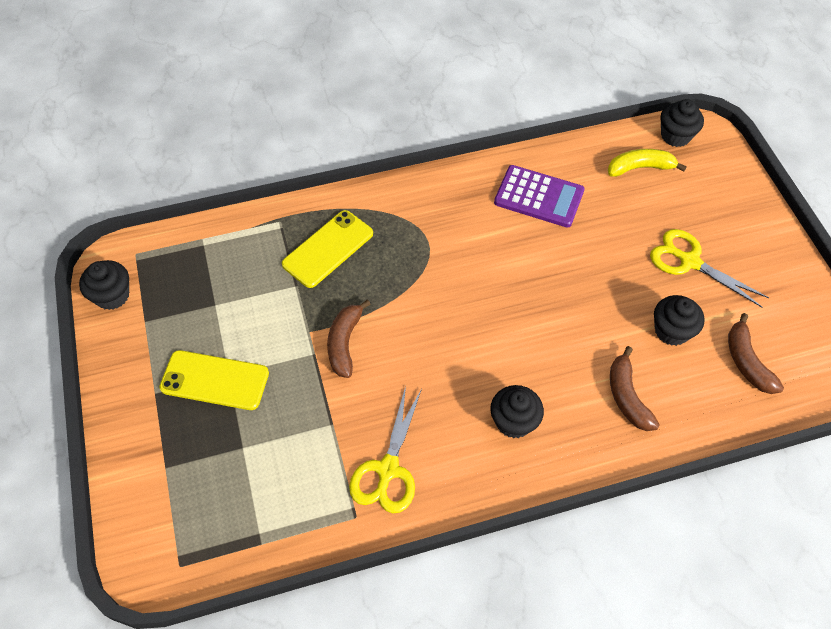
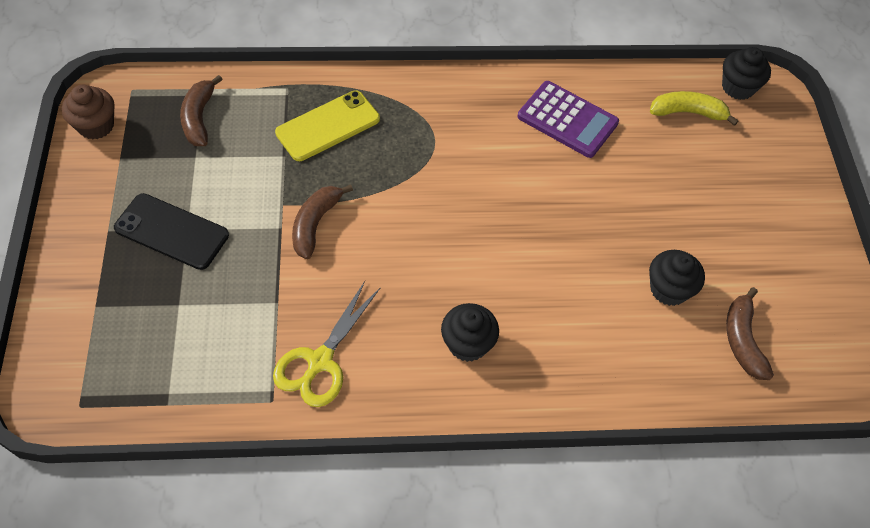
camera: 10 degrees right, 0 degrees up
black cupcake [79,260,129,310] -> brown cupcake [62,85,115,140]
yellow phone [159,350,269,410] -> black phone [114,193,229,270]
brown banana [610,346,660,431] -> brown banana moved to [180,75,223,146]
yellow scissors [650,229,769,308] -> none

